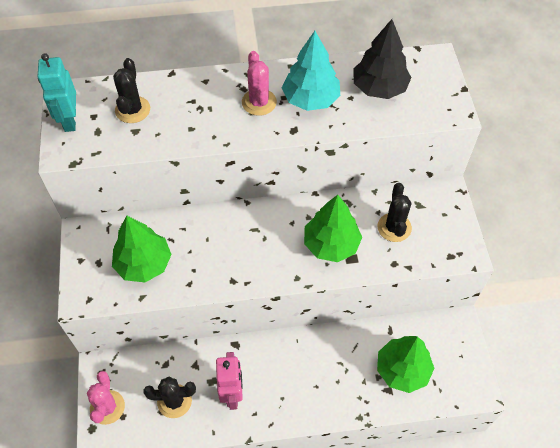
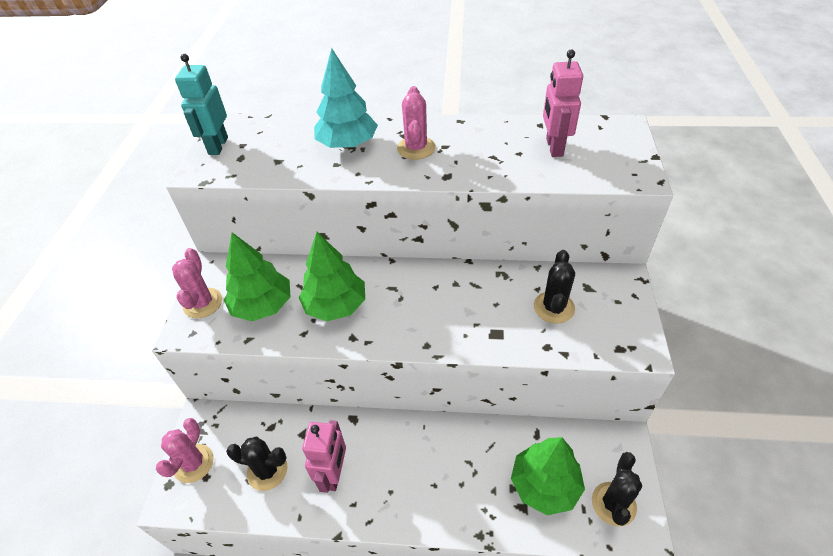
camera: 15 degrees right, 10 degrees down
black cactus [113,58,150,123] -> black cactus moved to [592,452,642,527]
turquoise tree [282,31,340,111] -> turquoise tree moved to [314,48,378,149]
green tree [304,195,362,262] -> green tree moved to [299,232,365,322]
black tree [353,19,411,99] -> pink robot [543,50,583,157]
none -> pink cactus [172,248,222,318]

